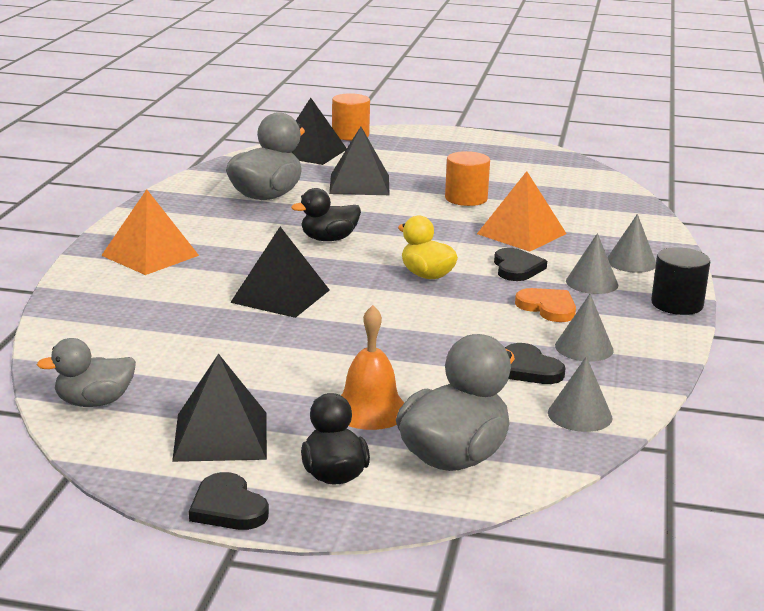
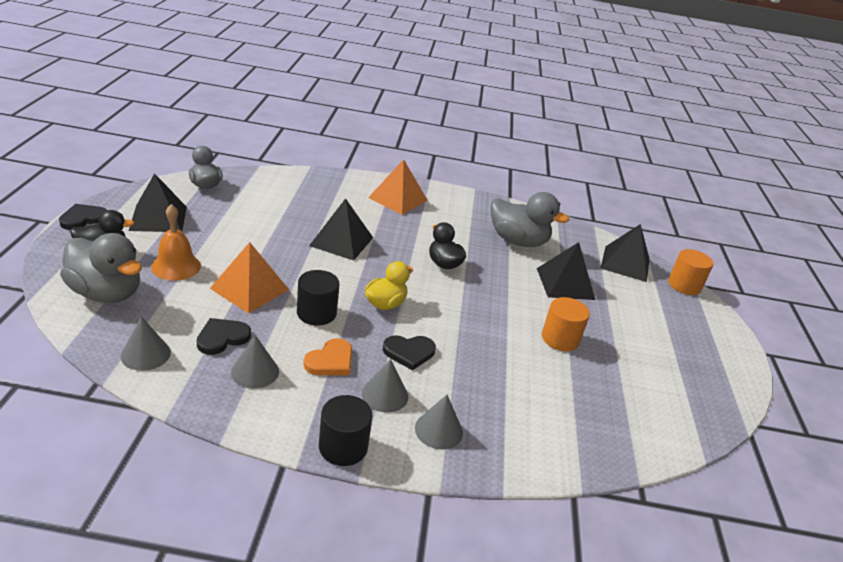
camera: 80 degrees right, 10 degrees up
orange pyramid [477,171,567,252] -> orange pyramid moved to [210,242,289,313]
none -> black cylinder [297,270,339,326]

